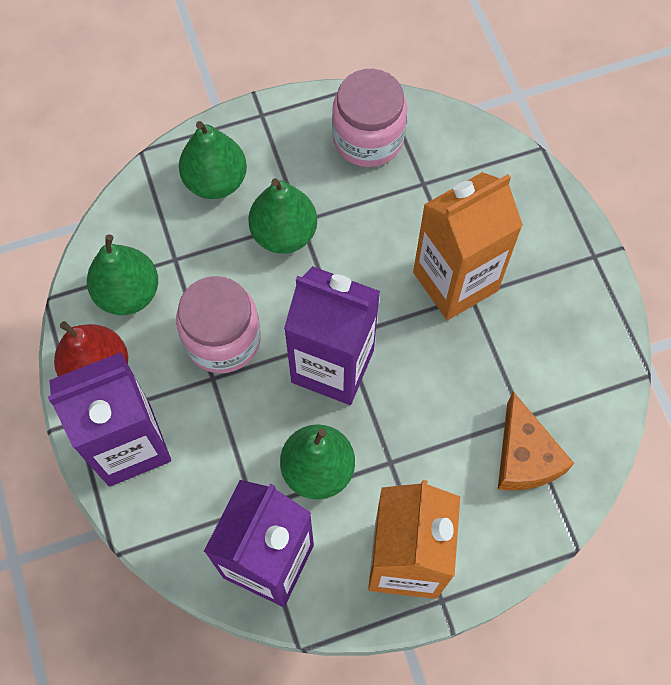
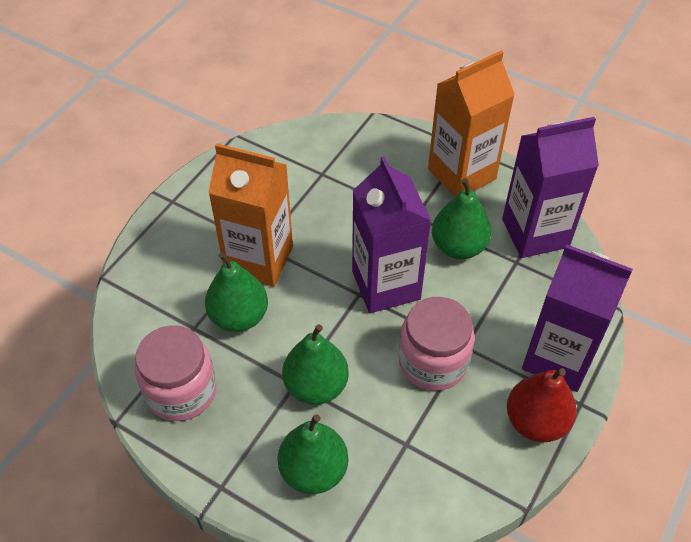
camera: 130 degrees left, 15 degrees down
green pear [87,234,158,315] -> green pear moved to [205,252,268,332]
orange cheese [498,391,574,491] -> none

